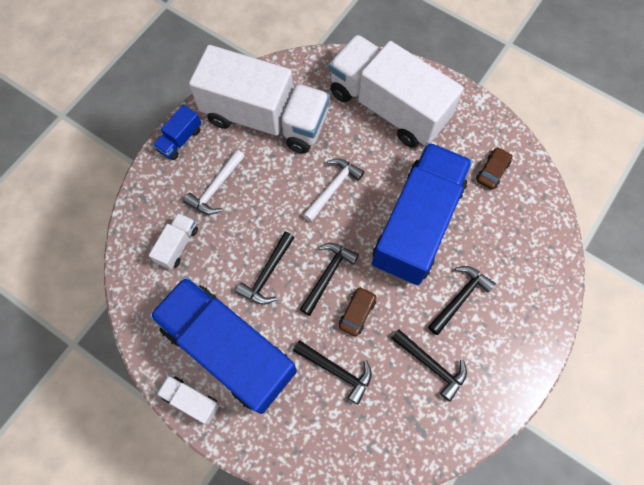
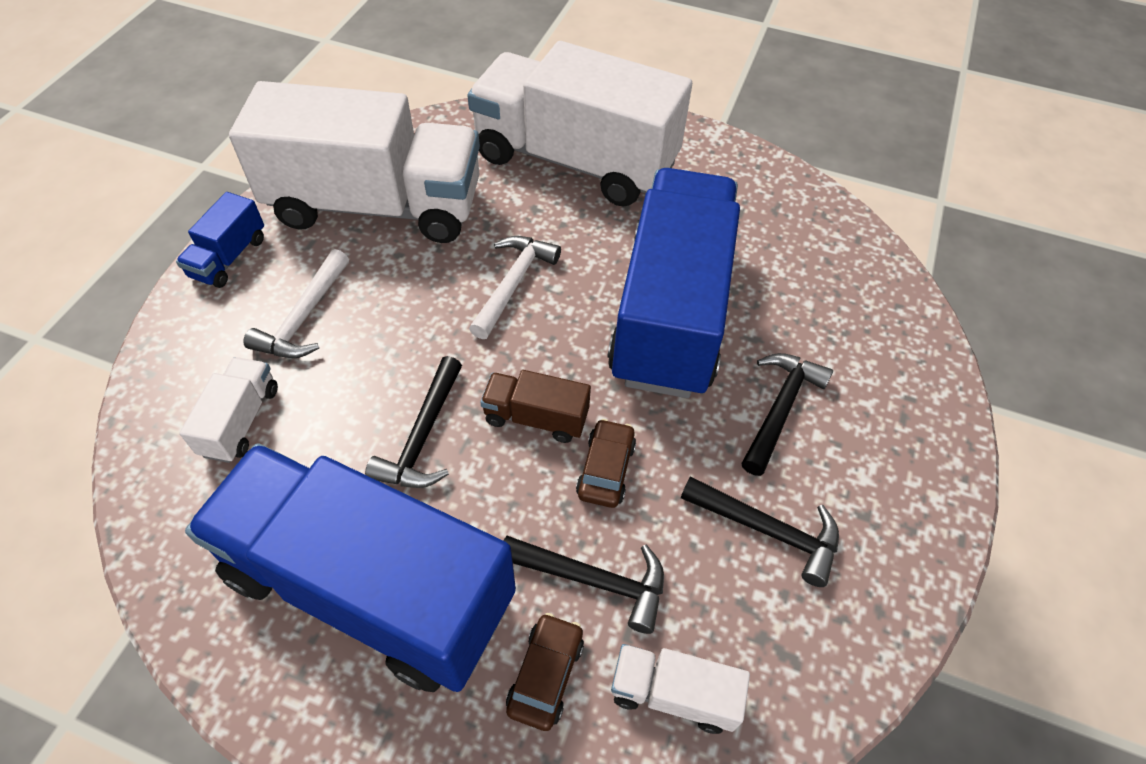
camera: 15 degrees left, 15 degrees down
white truck [157,375,220,424] -> white truck moved to [611,644,750,734]
black hammer [300,243,359,316] -> brown truck [480,370,591,443]
brown car [476,147,512,190] -> brown car moved to [506,613,584,731]

